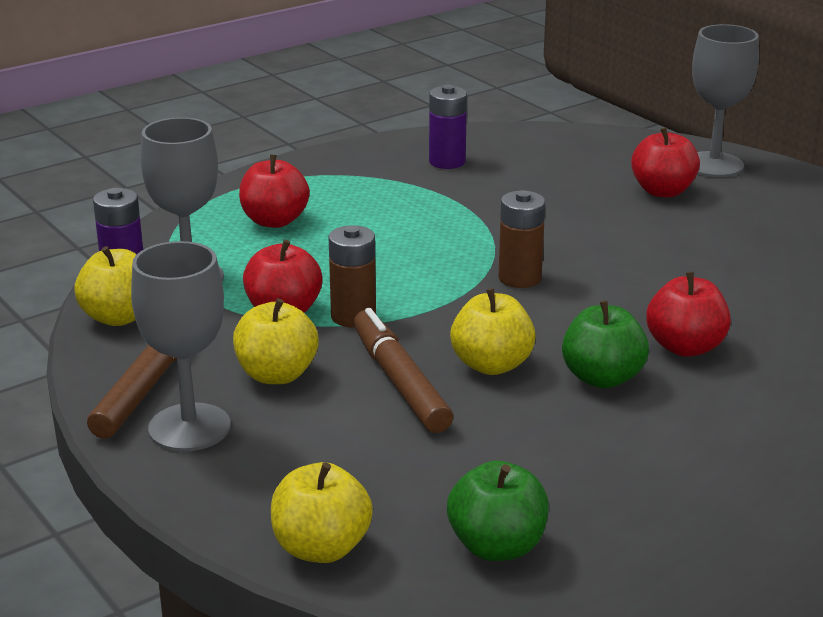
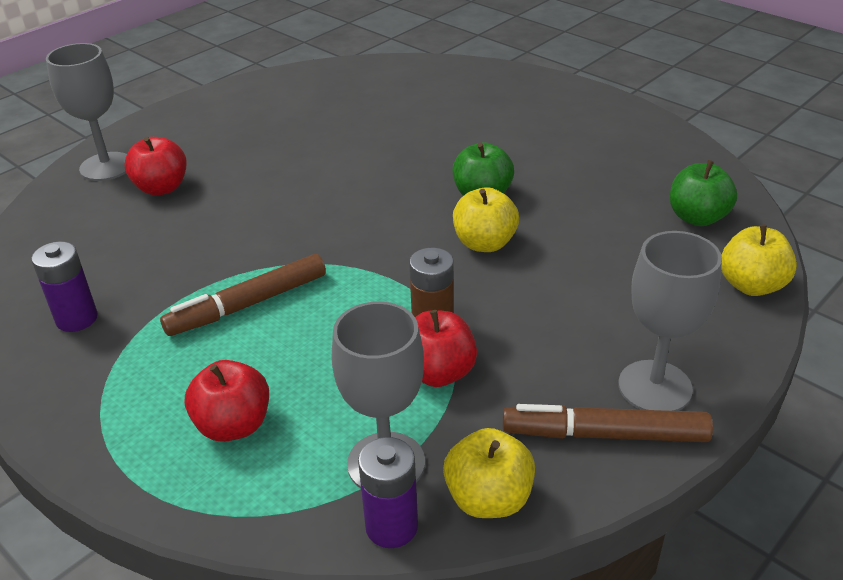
camera: 100 degrees left, 10 degrees up
yellow apple [233,298,319,384] -> none
brown marker [353,308,453,433] -> brown marker moved to [160,254,326,336]
brown battery [498,190,545,288] -> none
red apple [646,272,731,357] -> none

